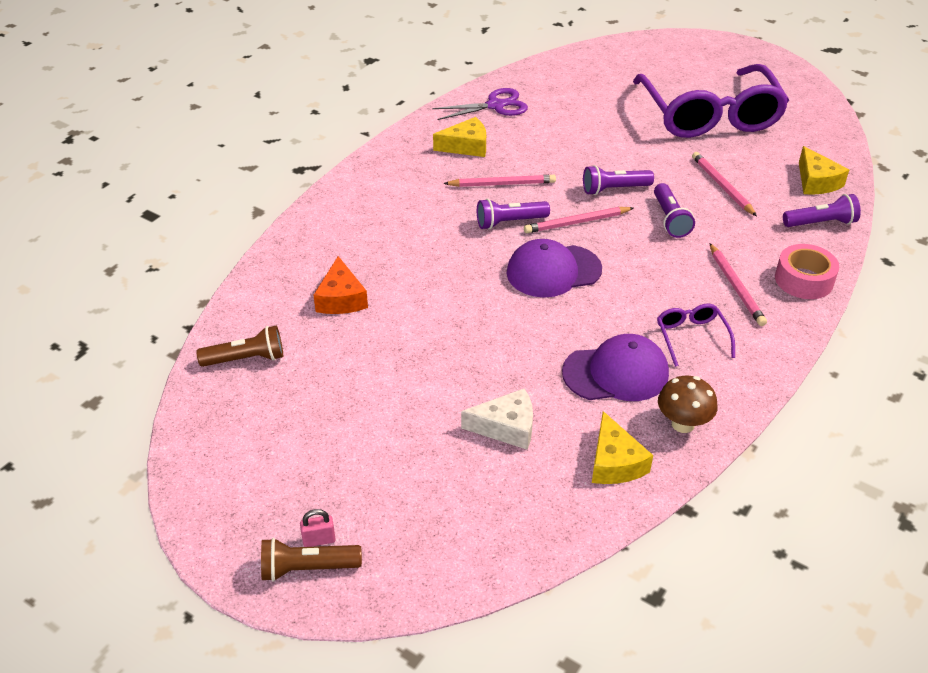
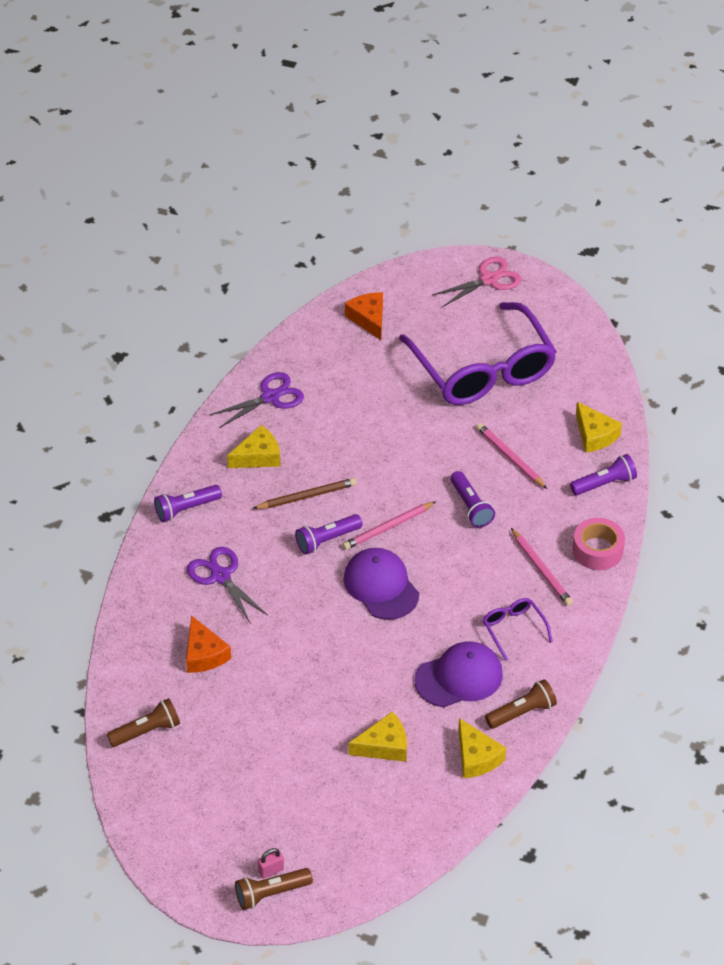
camera: 15 degrees left, 5 degrees up
pink pencil [443,175,556,187] -> brown pencil [252,478,357,509]
white cheese [461,388,533,450] -> yellow cheese [349,712,407,762]
purple cap [507,239,602,298] -> purple cap turned 90 degrees clockwise [343,548,419,620]
purple flashlight [583,165,654,195] -> purple flashlight moved to [154,485,222,522]
brown mushroom [658,376,718,433] -> brown flashlight [485,679,557,729]
none -> purple scissors [187,547,268,624]
none -> orange cheese [345,292,383,340]
none -> pink scissors [432,257,521,307]

